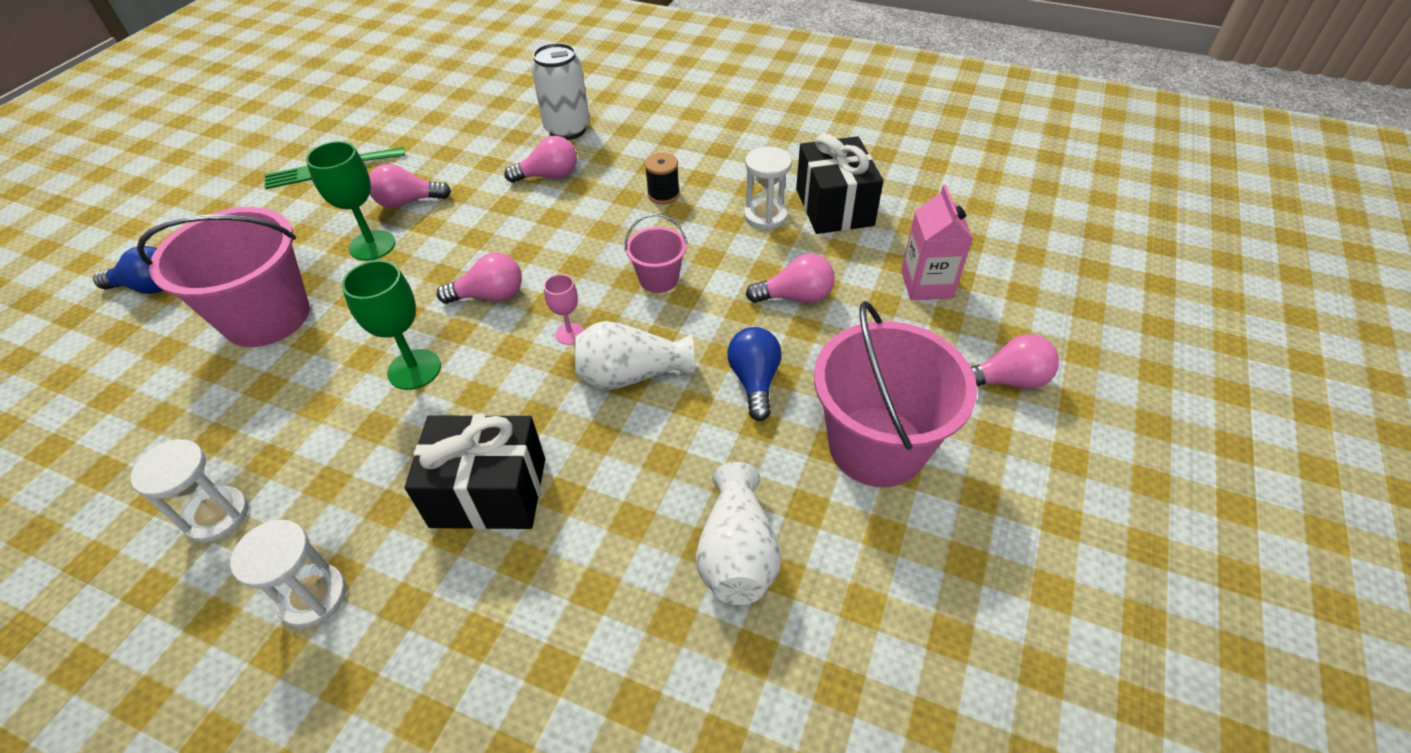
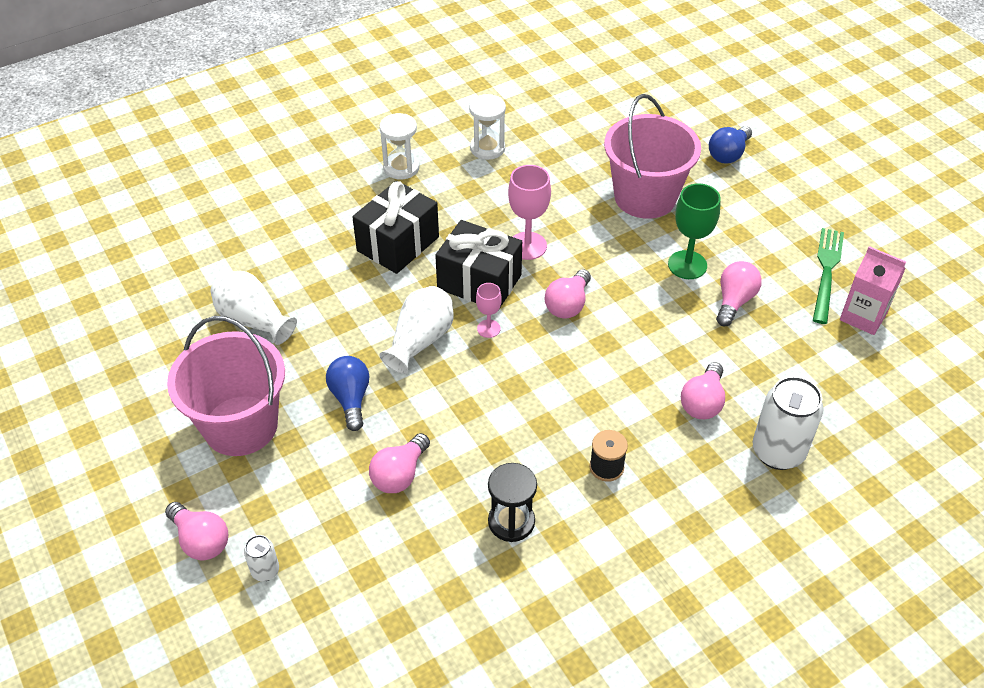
camera: 125 degrees right, 0 degrees up
green goblet [342,260,441,390] -> pink goblet [508,165,551,260]
pink bucket [625,214,687,293] -> none
blue light bulb [727,327,781,421] -> blue light bulb turned 135 degrees counterclockwise [326,356,369,431]
white hourglass [744,146,792,230] -> black hourglass [488,463,537,542]
black gift [796,134,883,234] -> black gift moved to [435,220,522,307]
pink carton [901,185,973,300] -> pink carton moved to [840,246,906,335]
pink light bulb [971,334,1059,389] -> pink light bulb turned 75 degrees counterclockwise [165,502,228,560]
none -> white can [244,535,279,581]

